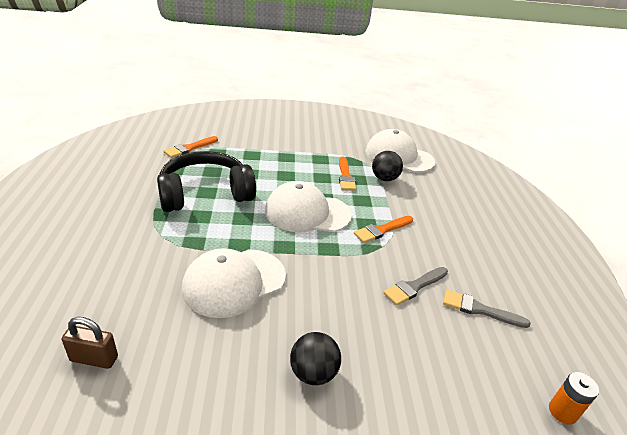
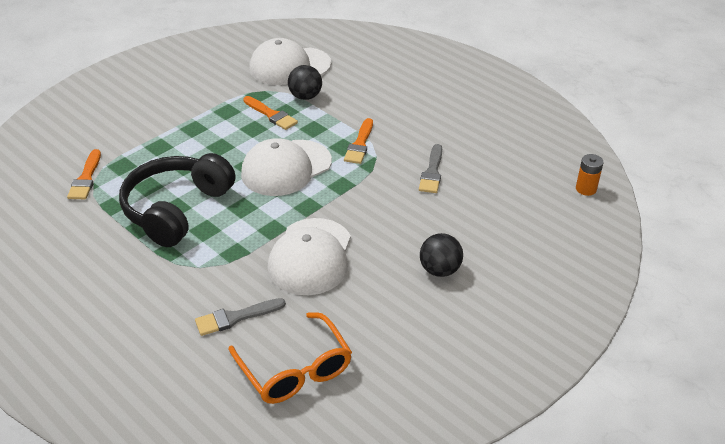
camera: 40 degrees left, 5 degrees up
brown padlock [62,317,118,369] -> orange glasses [229,312,352,404]
grey brush [443,289,530,328] -> grey brush moved to [195,298,286,336]

